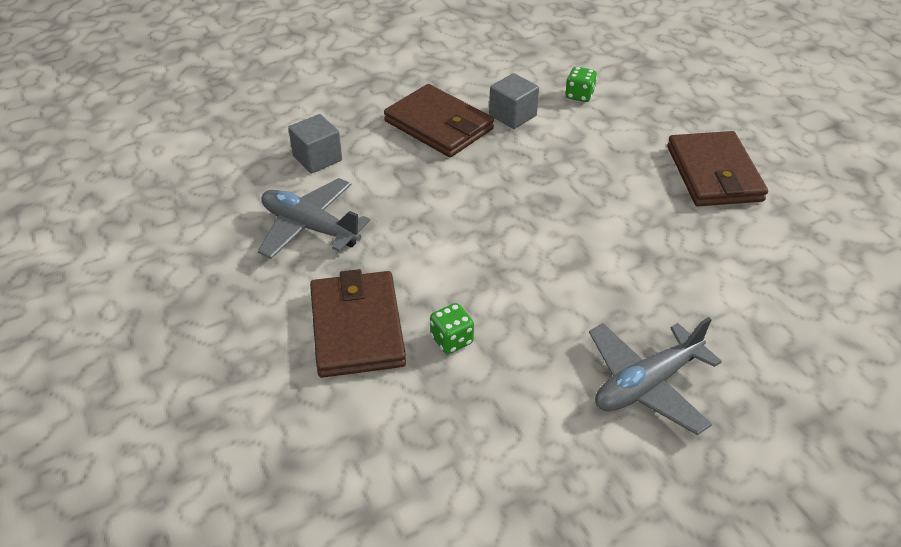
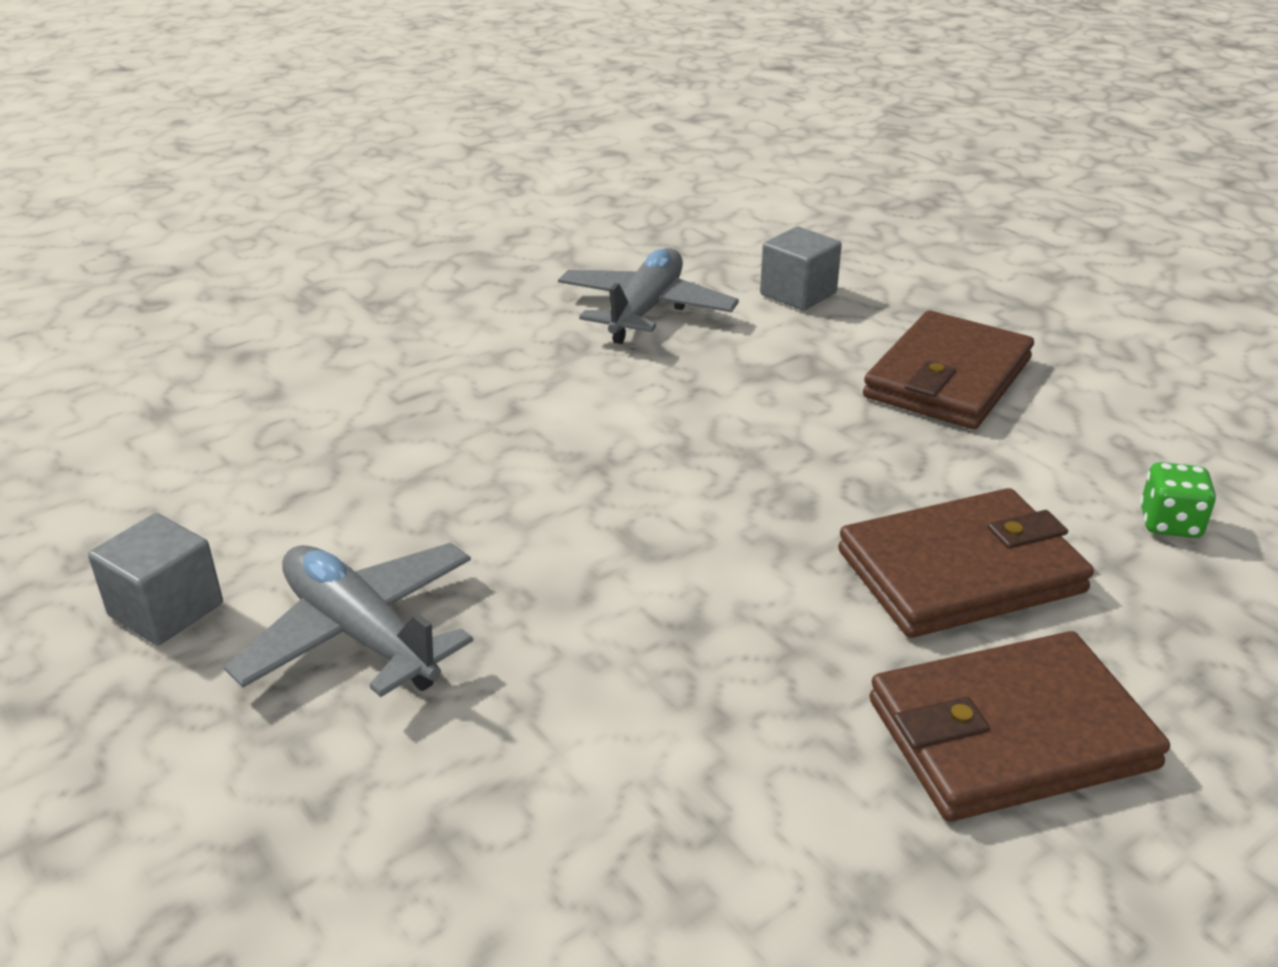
camera: 80 degrees right, 10 degrees down
brown wallet [310,269,406,378] -> brown wallet moved to [838,488,1094,638]
green dice [430,303,474,354] -> none
grey cube [489,73,539,129] -> grey cube moved to [88,513,223,645]

